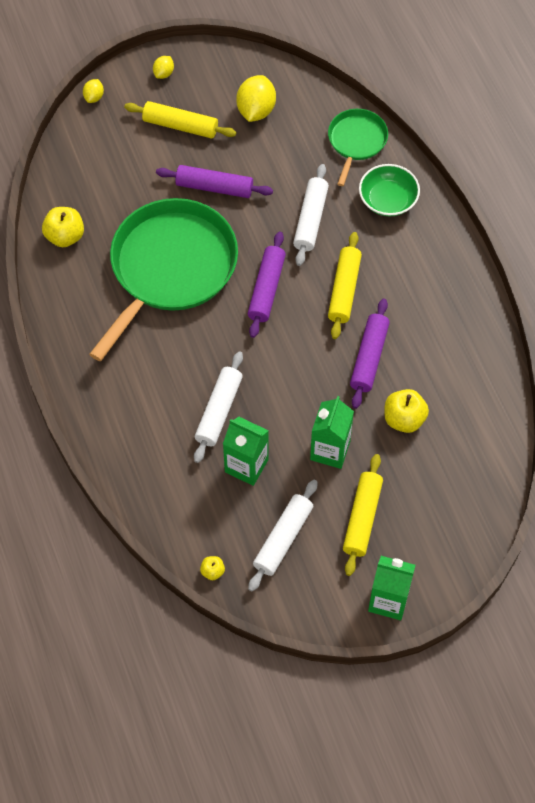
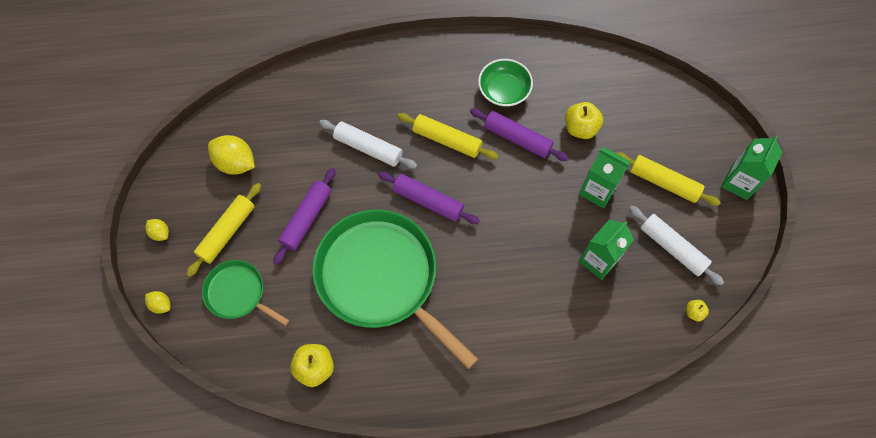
camera: 75 degrees left, 5 degrees up
white rolling pin [194,351,243,463] -> none
green pan [328,109,388,186] -> green pan moved to [202,260,289,326]
green bowl [359,164,420,216] -> green bowl moved to [478,59,533,107]

